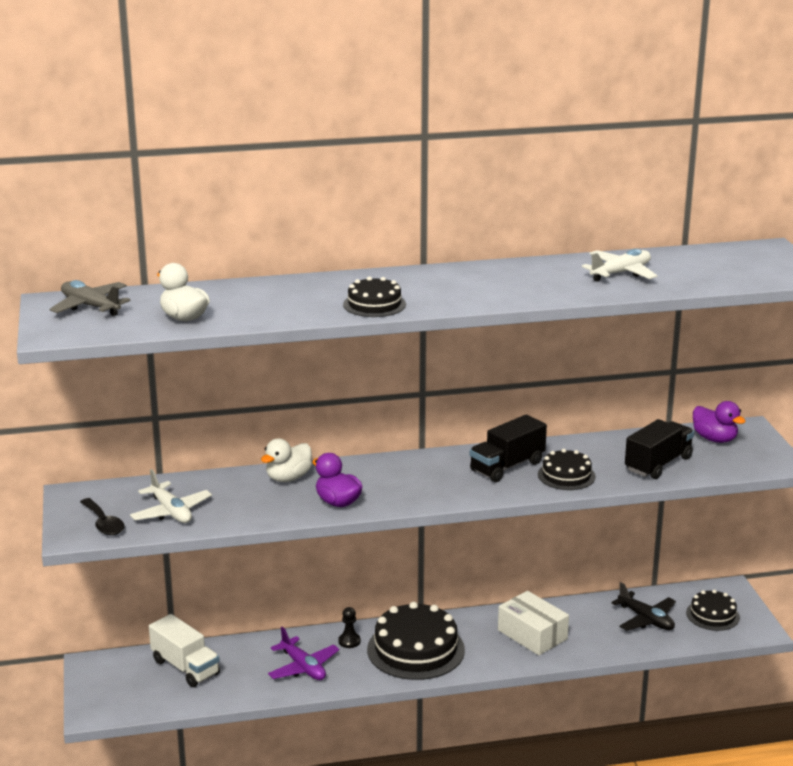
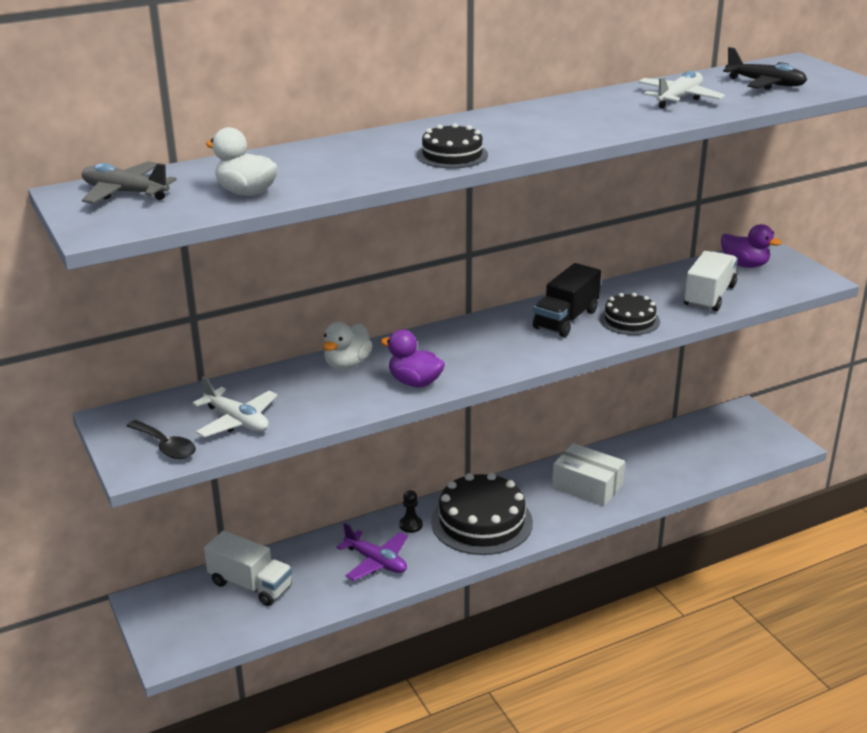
camera: 15 degrees left, 5 degrees up
black plane [611,582,676,631] -> black plane moved to [723,47,807,90]
black truck [625,419,694,479] -> white truck [684,251,738,311]
black cake [686,590,740,631] -> none

